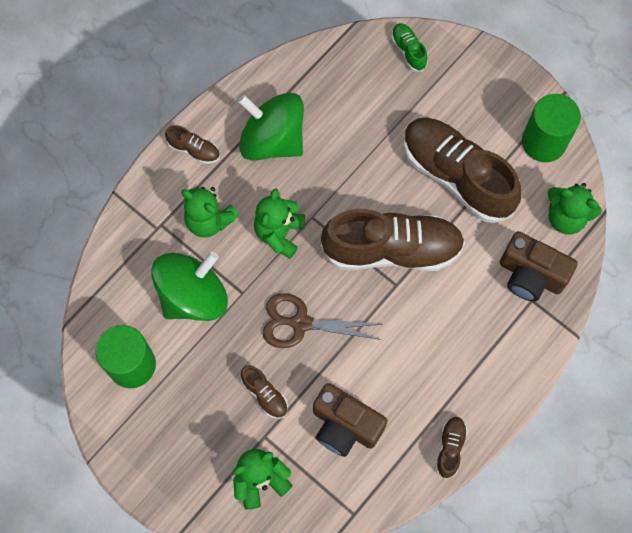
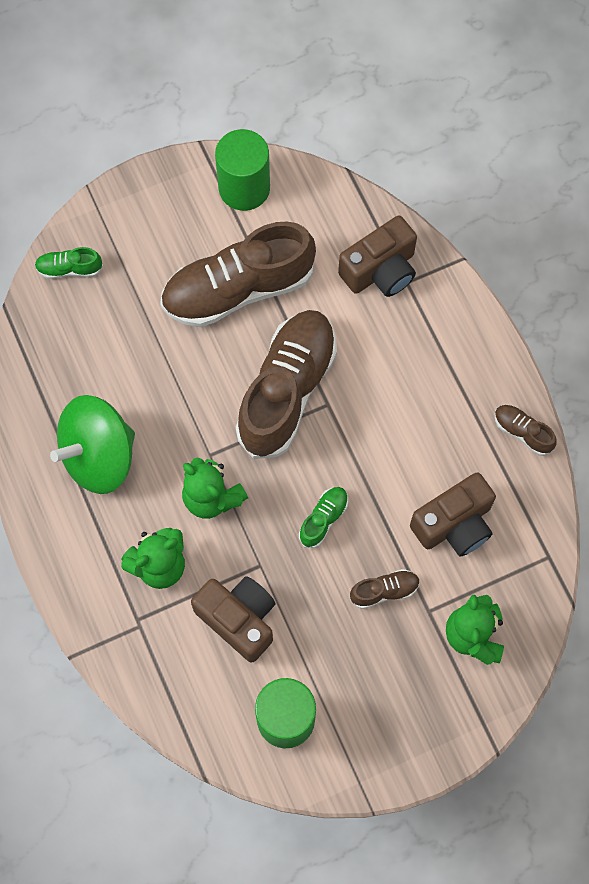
camera: 65 degrees left, 0 degrees up
green spinning top [151,252,228,321] -> brown camera [191,576,276,662]
brown shoe [165,125,220,164] -> none
brown scissors [263,293,383,348] -> green shoe [299,487,348,548]
green teddy bear [547,183,602,234] -> none

